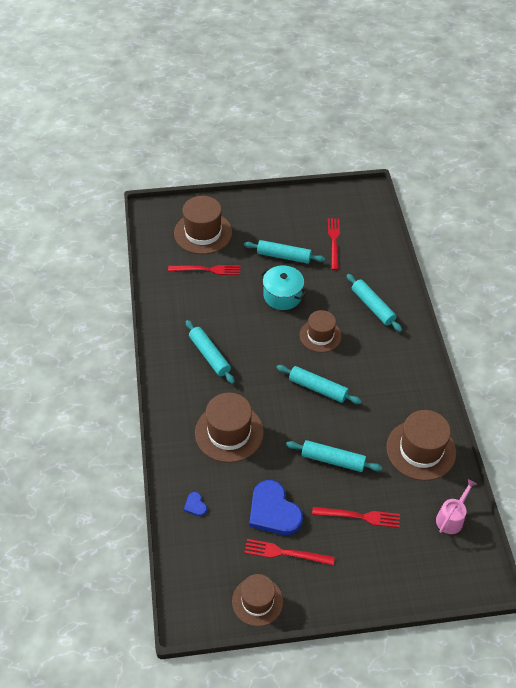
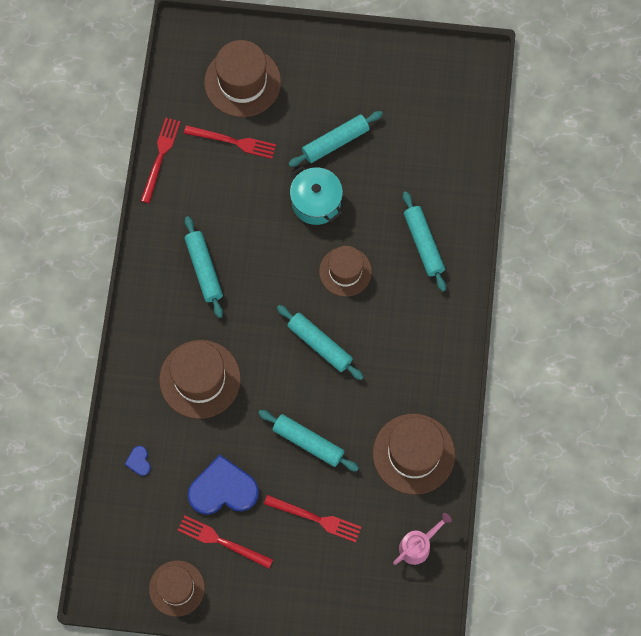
camera: 15 degrees right, 20 degrees up
turquoise rolling pin [244,240,325,264] -> turquoise rolling pin turned 60 degrees counterclockwise [288,111,383,167]
blue heart [249,480,303,535] -> blue heart turned 105 degrees clockwise [188,455,259,515]
red fork [328,218,340,270] -> red fork moved to [141,118,180,203]

